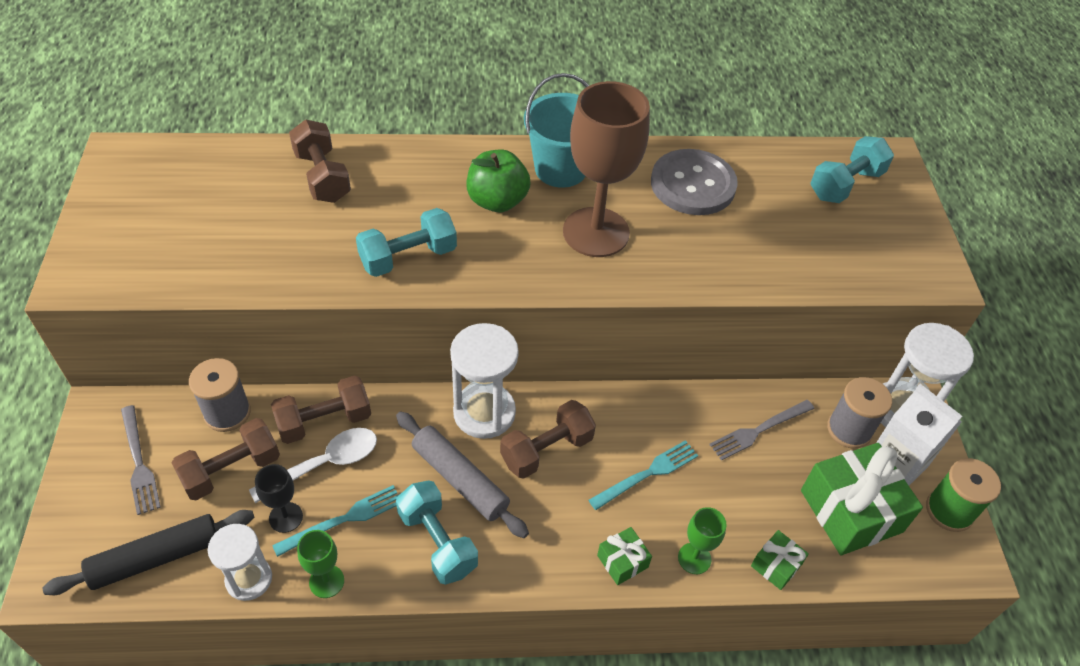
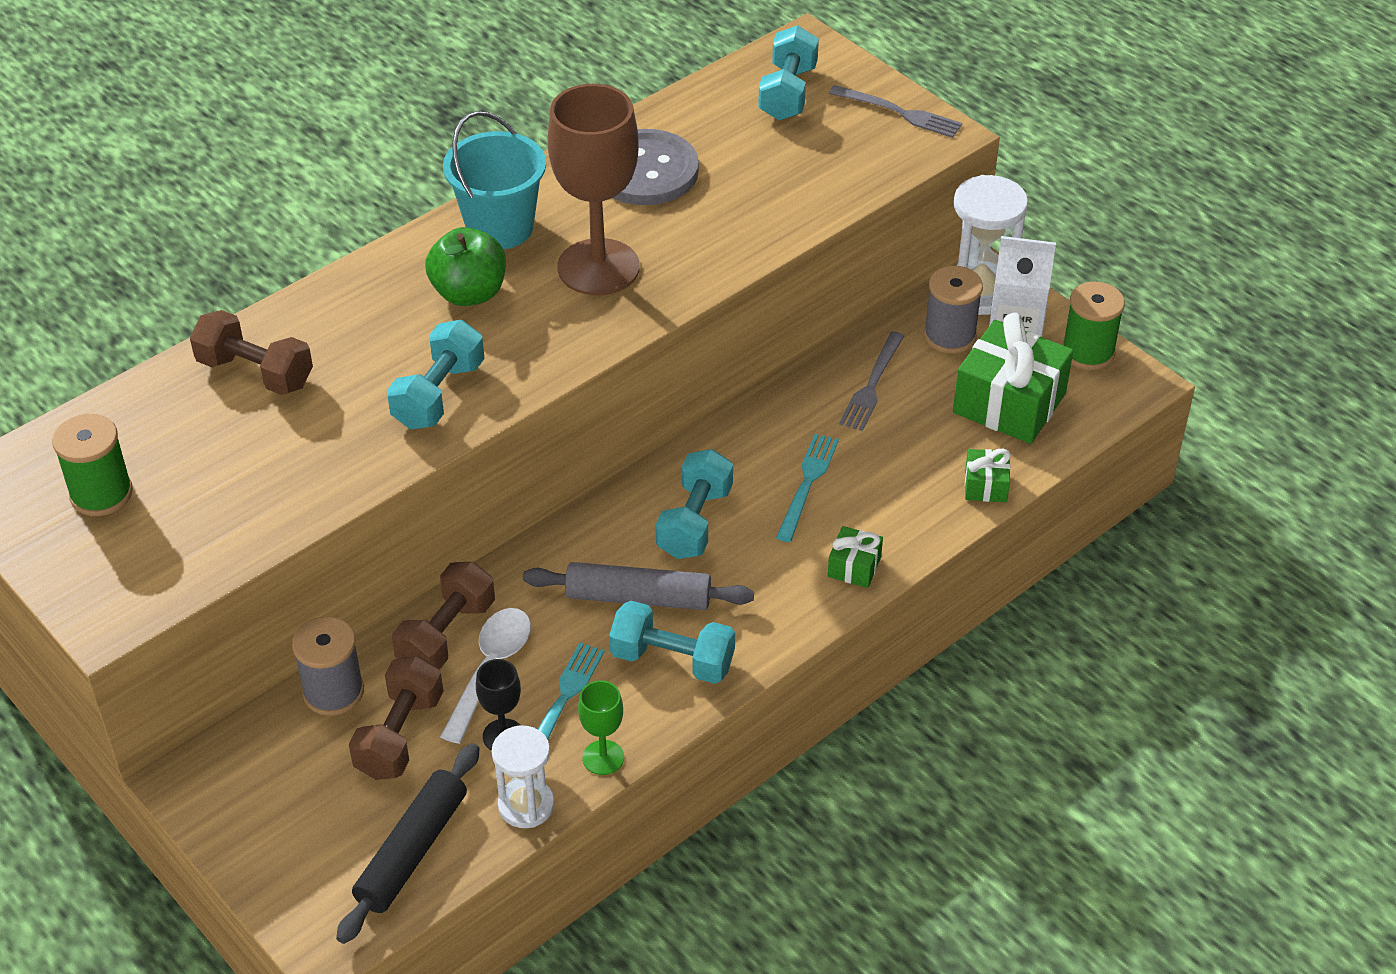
camera: 35 degrees left, 5 degrees down
grey fork [121,405,161,515] -> grey fork moved to [829,85,962,138]
white hourglass [450,323,519,439] -> none
brown dumbbell [500,400,596,479] -> turquoise dumbbell [656,449,733,559]
green goblet [678,507,727,574] -> none
none -> green spool [52,414,133,516]

